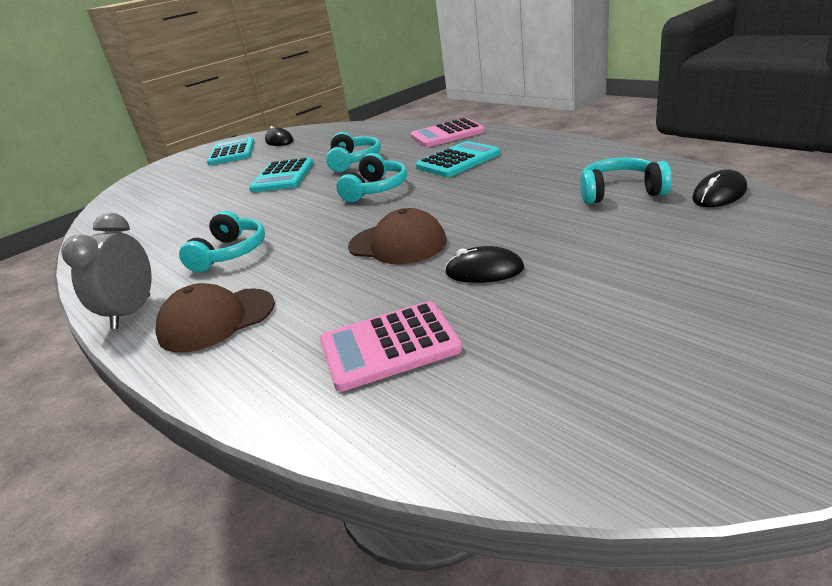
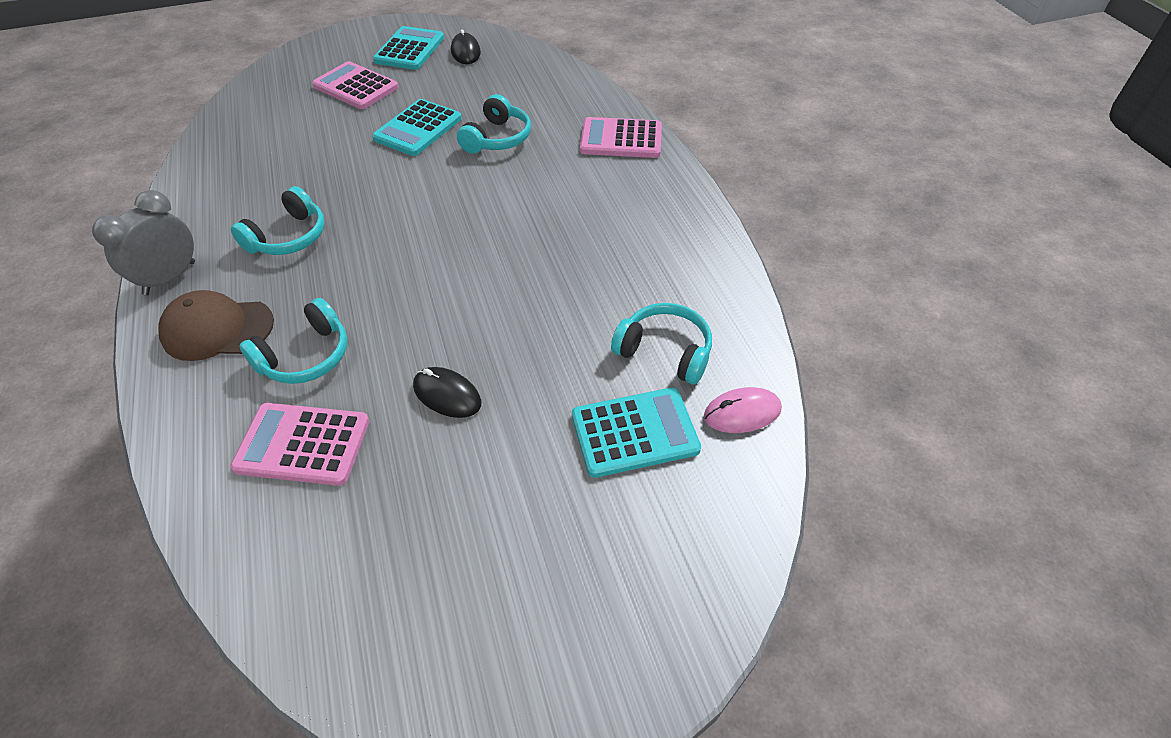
camera: 20 degrees right, 20 degrees up
turquoise headphones [337,153,407,202] -> turquoise headphones moved to [239,298,347,384]
brown cap [348,208,447,264] -> none
turquoise calculator [416,141,501,177] -> turquoise calculator moved to [572,388,701,478]
black mouse [692,169,747,207] -> pink mouse [704,387,782,433]
none -> pink calculator [312,61,399,109]

